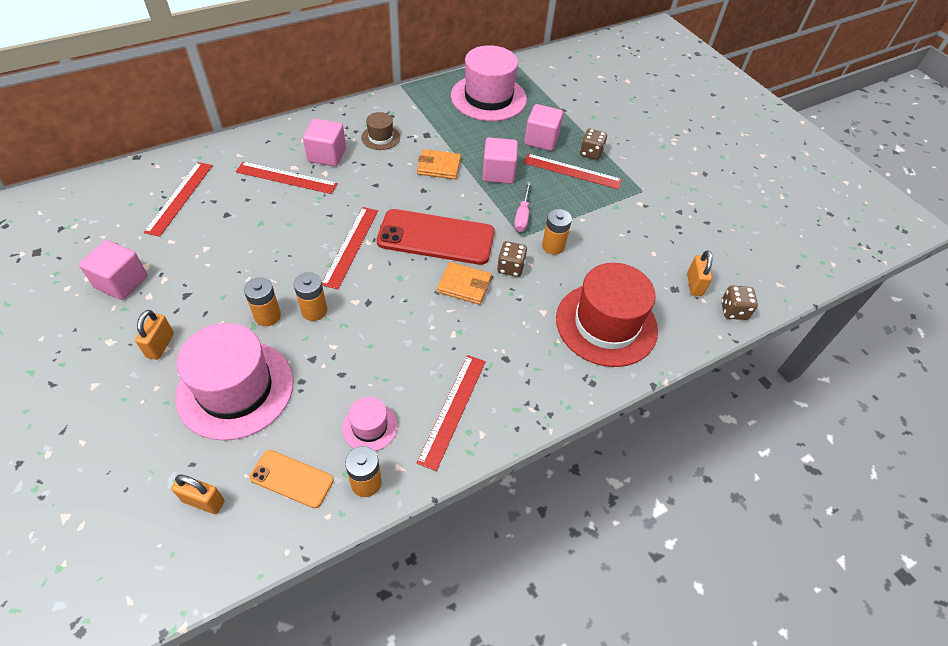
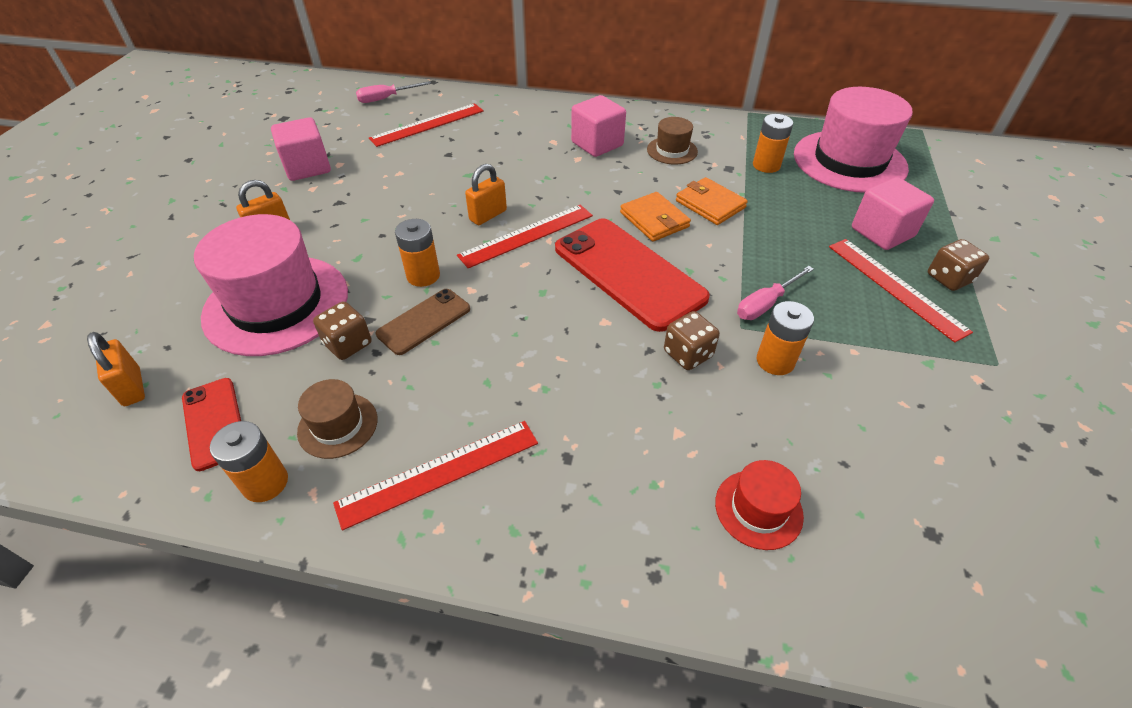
camera: 45 degrees right, 5 degrees down
red ruler [235,162,338,194] -> none
orange battery [244,277,281,326] -> orange battery moved to [753,114,793,173]
orange phone [249,450,334,508] -> red phone [182,378,241,471]
pink hat [342,397,398,451] -> brown hat [297,379,378,459]
orange wallet [437,262,492,305] -> orange wallet moved to [620,192,691,241]
pink cube [482,137,518,184] -> none
red hat [556,263,658,367] -> red hat [715,460,804,550], size x0.47
orange padlock [687,250,712,296] -> orange padlock moved to [465,164,507,225]
brown dice [721,285,758,320] -> brown dice moved to [313,301,372,360]
none -> pink screwdriver [356,81,431,103]
none -> brown phone [376,289,470,355]

